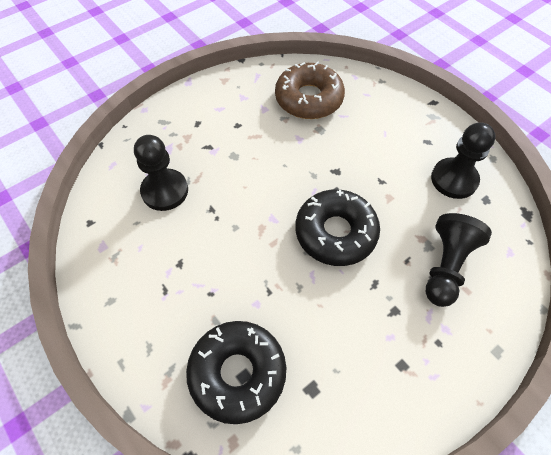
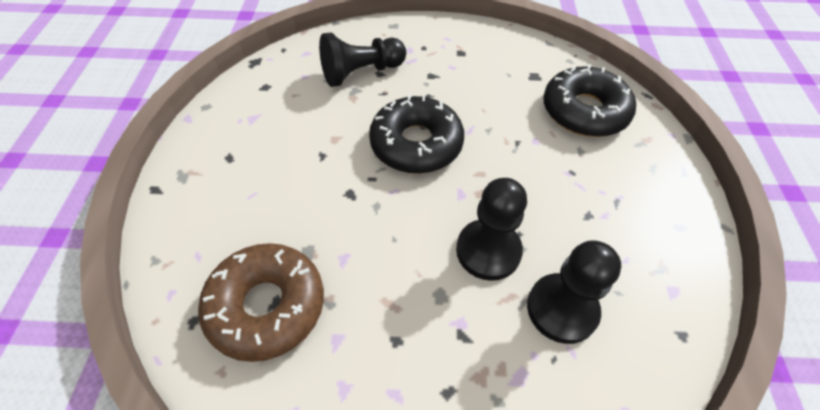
camera: 140 degrees left, 5 degrees down
black pawn [431,122,496,199] -> black pawn moved to [456,178,527,281]

